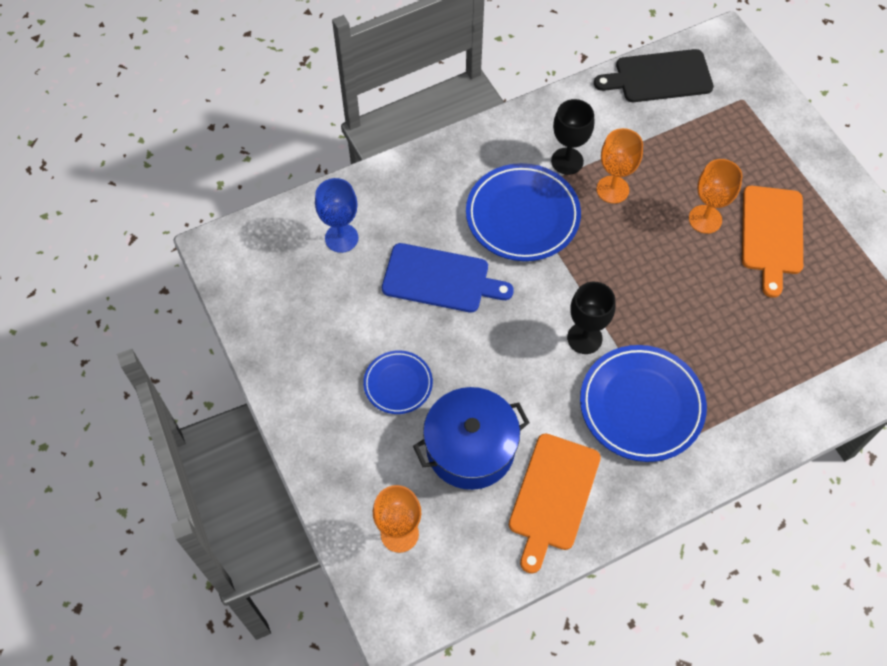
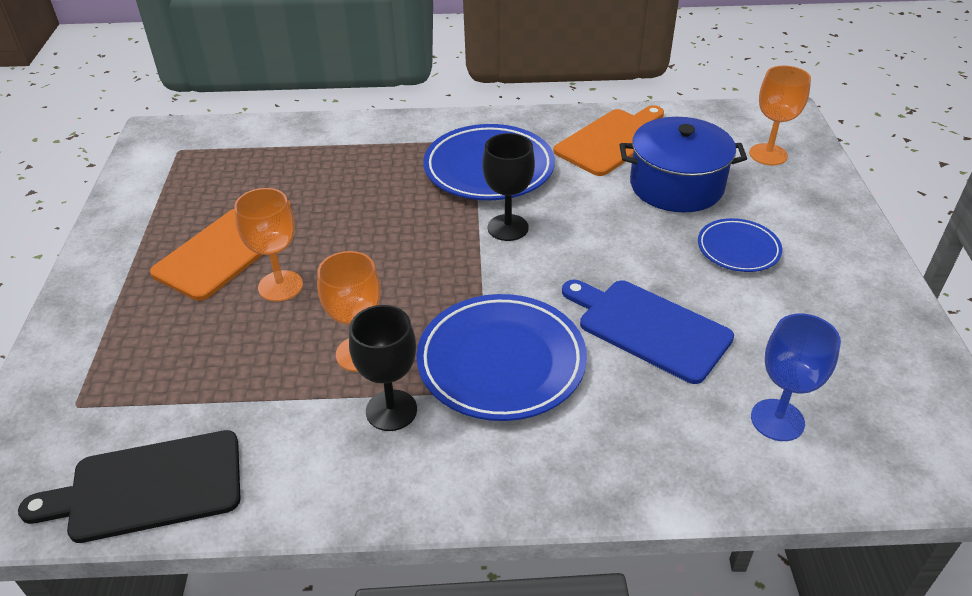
camera: 155 degrees left, 20 degrees down
black cutting board [594,49,714,102] -> black cutting board turned 150 degrees clockwise [18,430,241,543]

